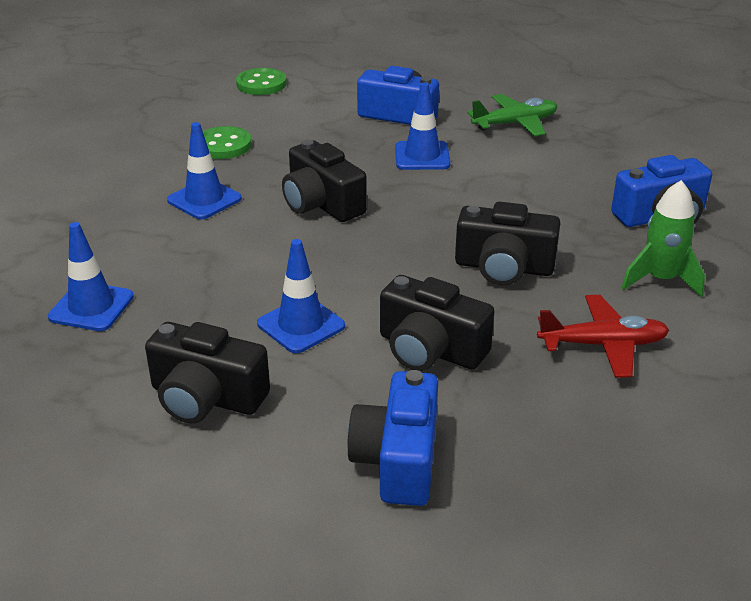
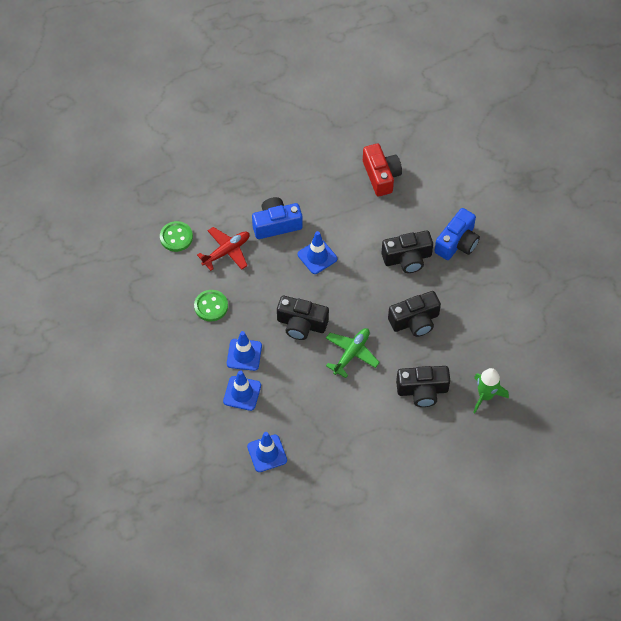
camera: 35 degrees left, 25 degrees up
black camera [145,322,270,423] -> black camera moved to [381,231,433,273]
blue traffic cone [257,239,345,353] -> blue traffic cone moved to [223,370,261,411]
blue camera [347,370,438,506] -> none
green plane [467,94,557,136] -> green plane moved to [326,328,380,378]
red plane [537,295,669,378] -> red plane moved to [197,227,250,271]
green rocket [621,180,705,298] -> green rocket moved to [473,368,509,413]
none -> red camera [363,144,402,196]

